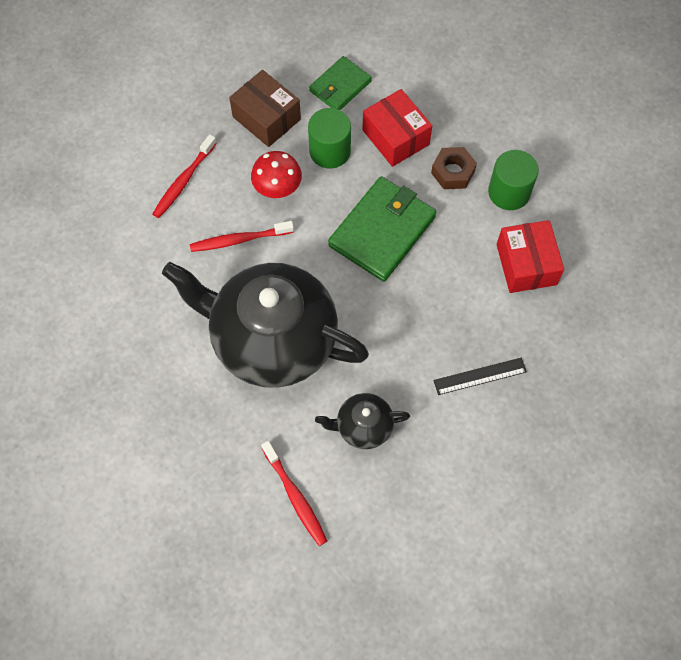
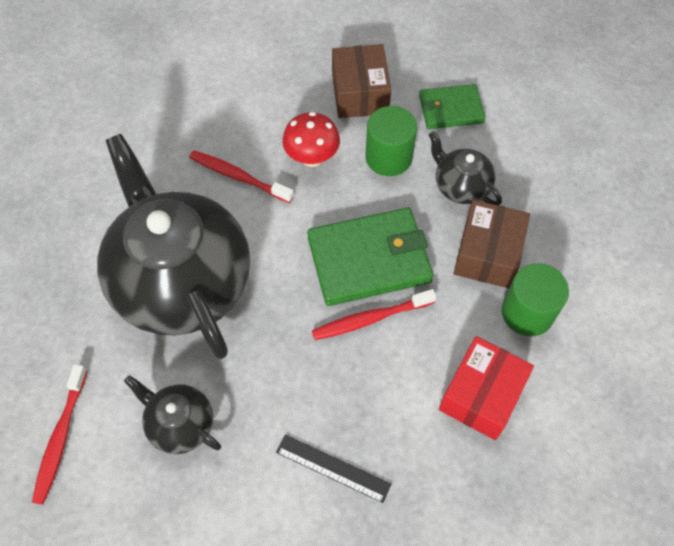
camera: 40 degrees right, 5 degrees down
red toothbrush [152,134,217,218] -> red toothbrush moved to [312,289,436,340]
red box [362,89,432,167] -> black teapot [429,131,502,205]
brown nut [431,147,477,189] -> brown box [454,200,530,288]

